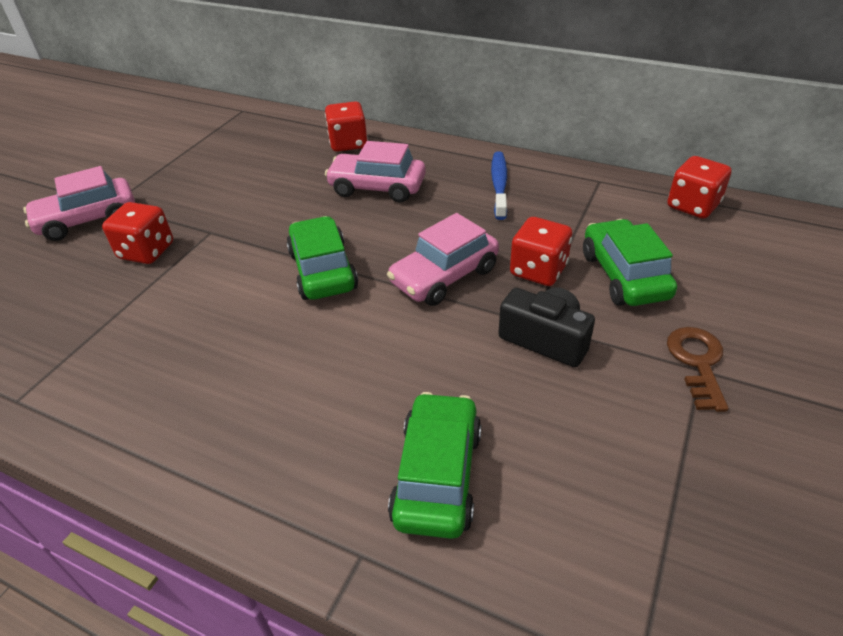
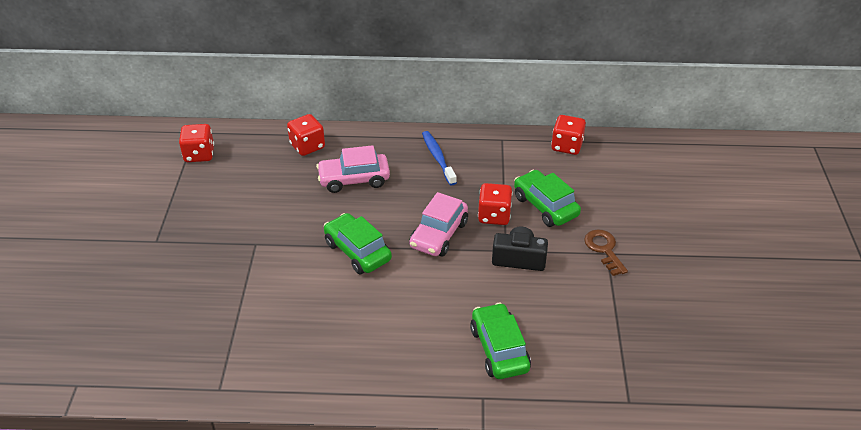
camera: 25 degrees left, 0 degrees up
pink car [23,166,135,241] -> none
red dice [102,202,173,264] -> red dice moved to [179,124,214,162]

